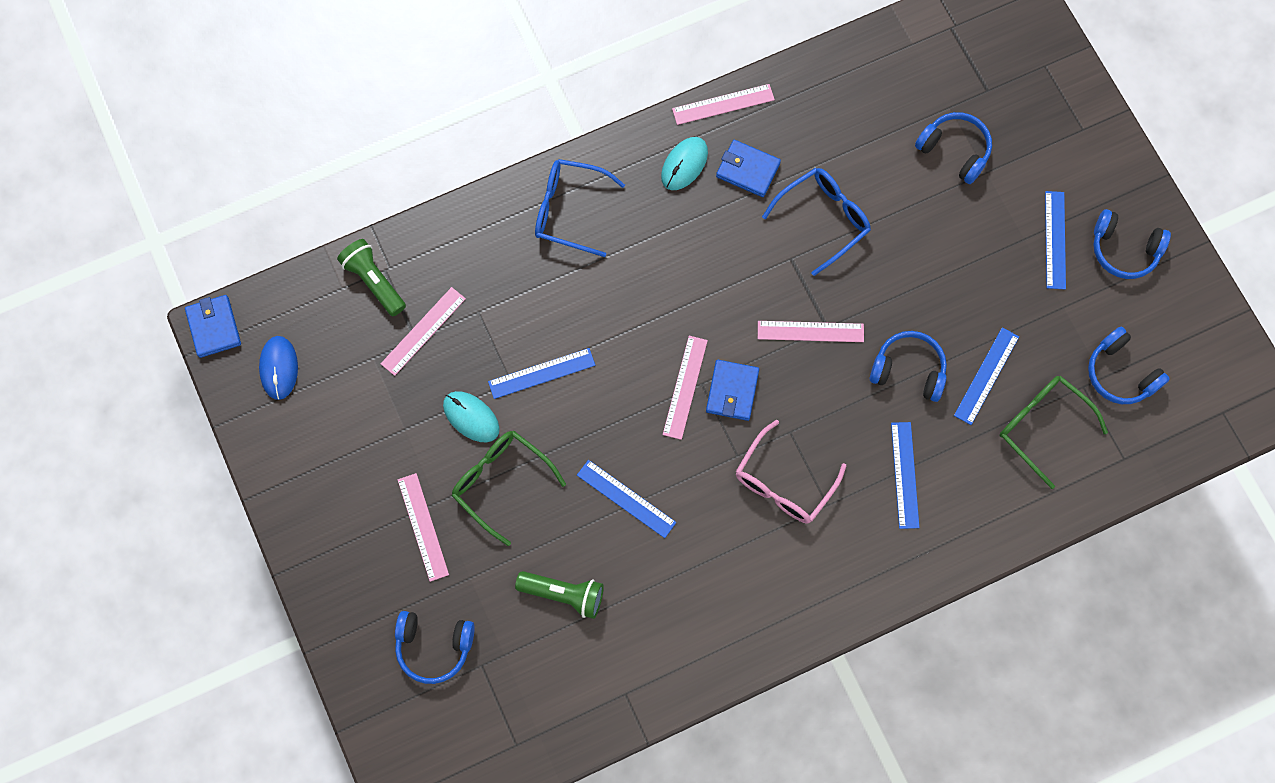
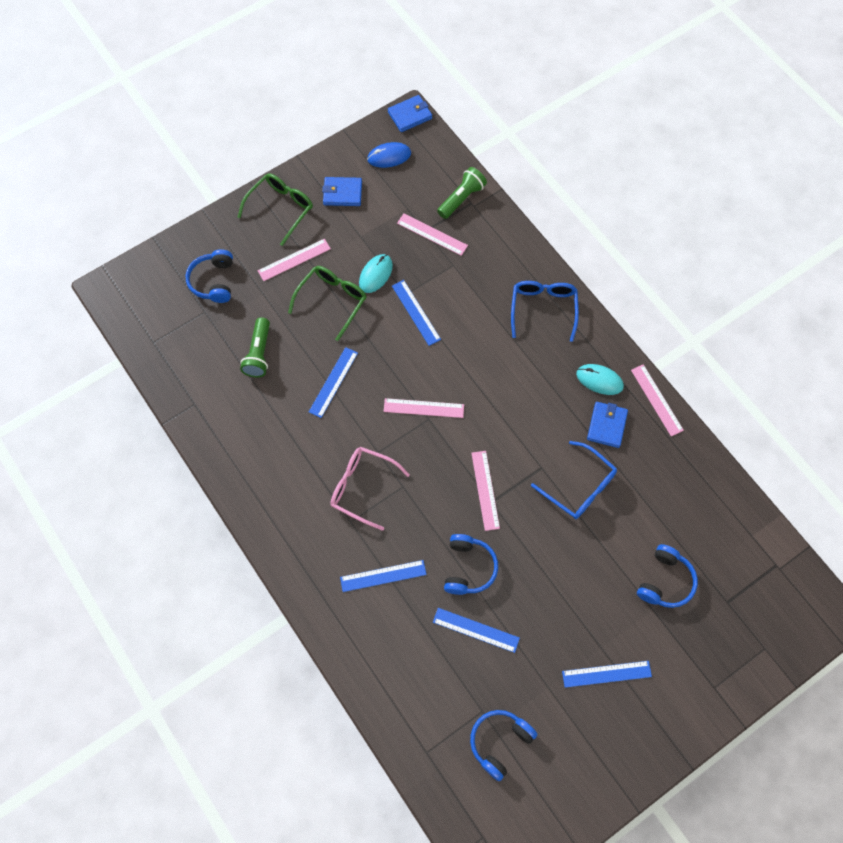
camera: 80 degrees right, 5 degrees down
blue wallet [706,360,759,421] -> blue wallet moved to [322,177,362,206]
green glasses [999,376,1108,489] -> green glasses moved to [238,173,313,246]
blue headphones [1093,209,1171,279] -> none

